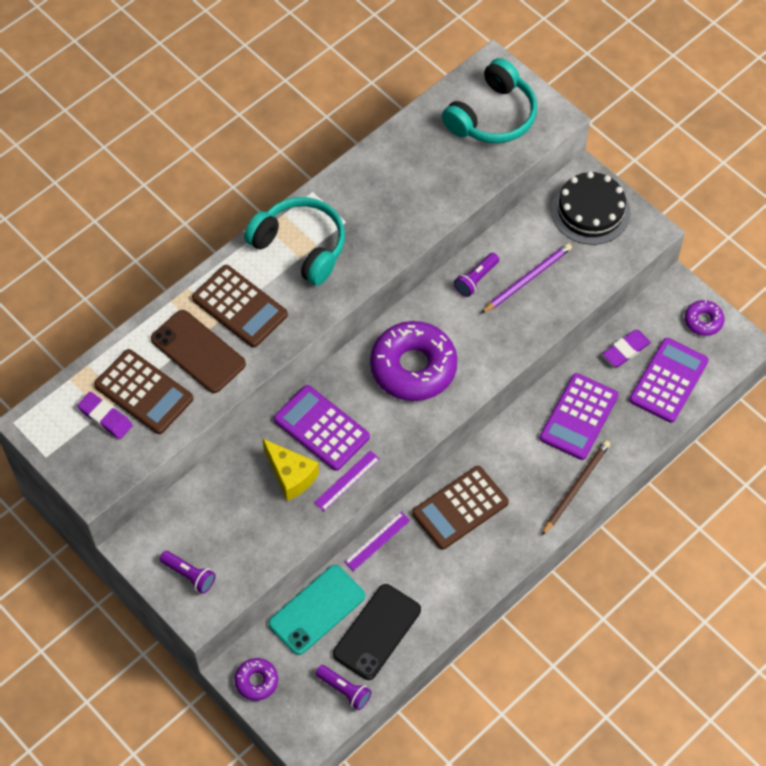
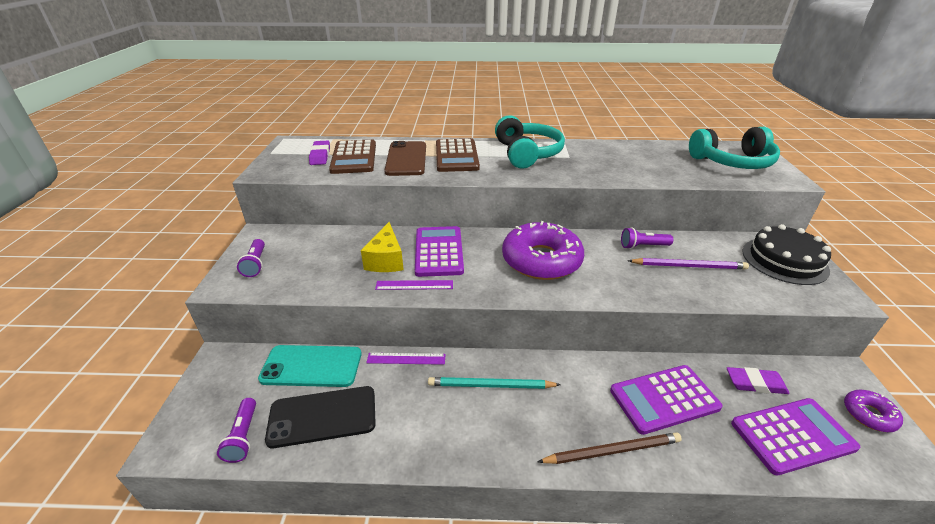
camera: 45 degrees right, 25 degrees down
purple donut [235,658,278,701] -> none
brown calculator [412,466,509,550] -> turquoise pencil [428,377,561,389]

